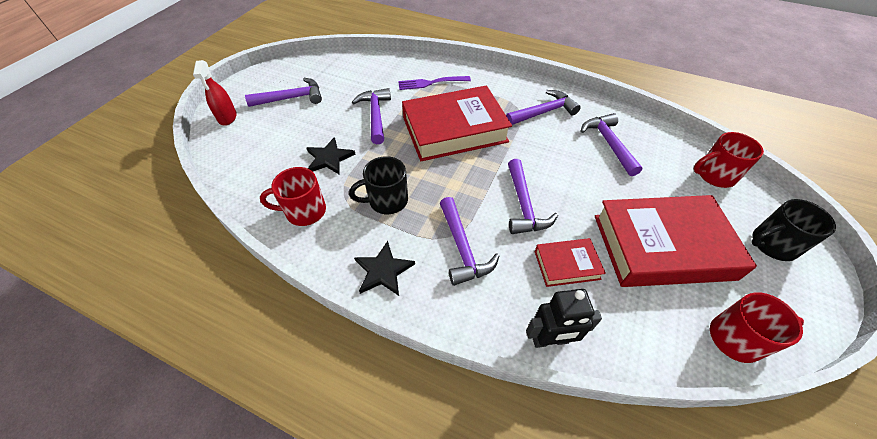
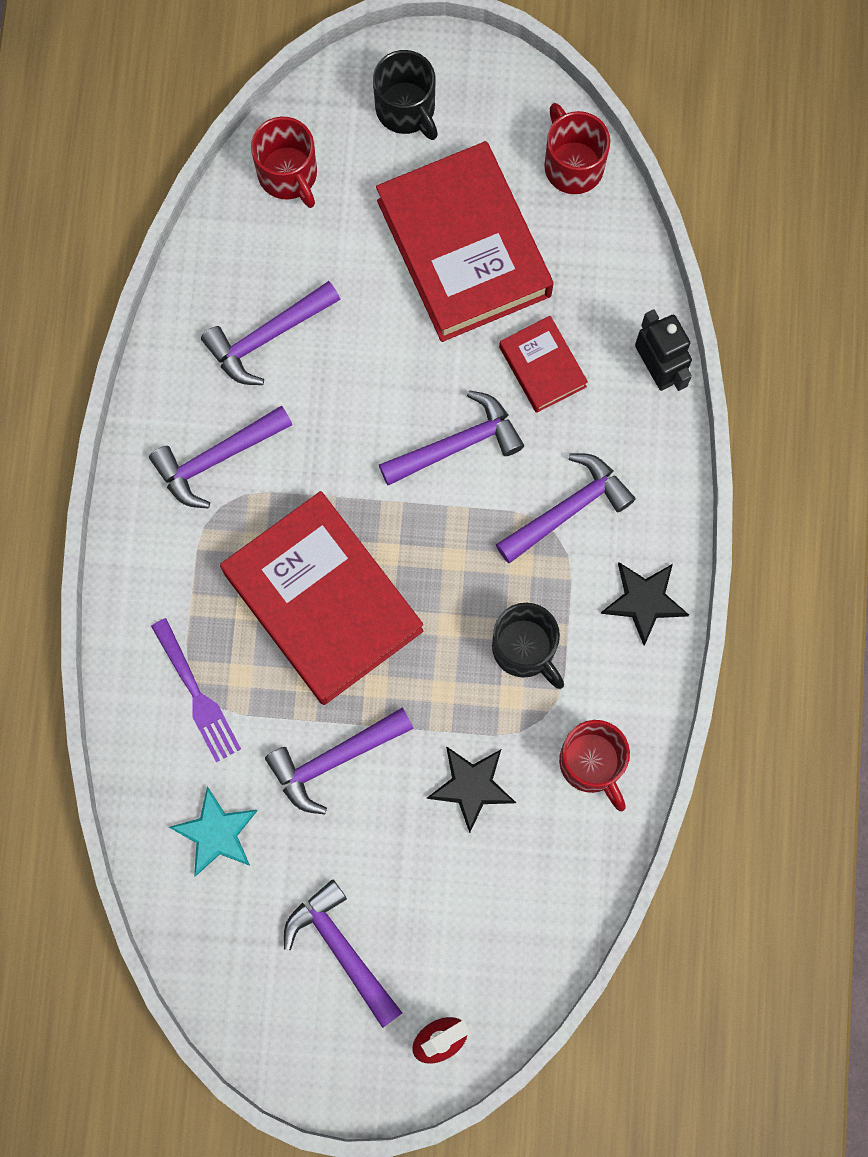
camera: 110 degrees left, 25 degrees up
purple hammer [506,90,581,125] -> purple hammer turned 75 degrees counterclockwise [149,406,292,509]
none -> turquoise star [169,787,258,877]

